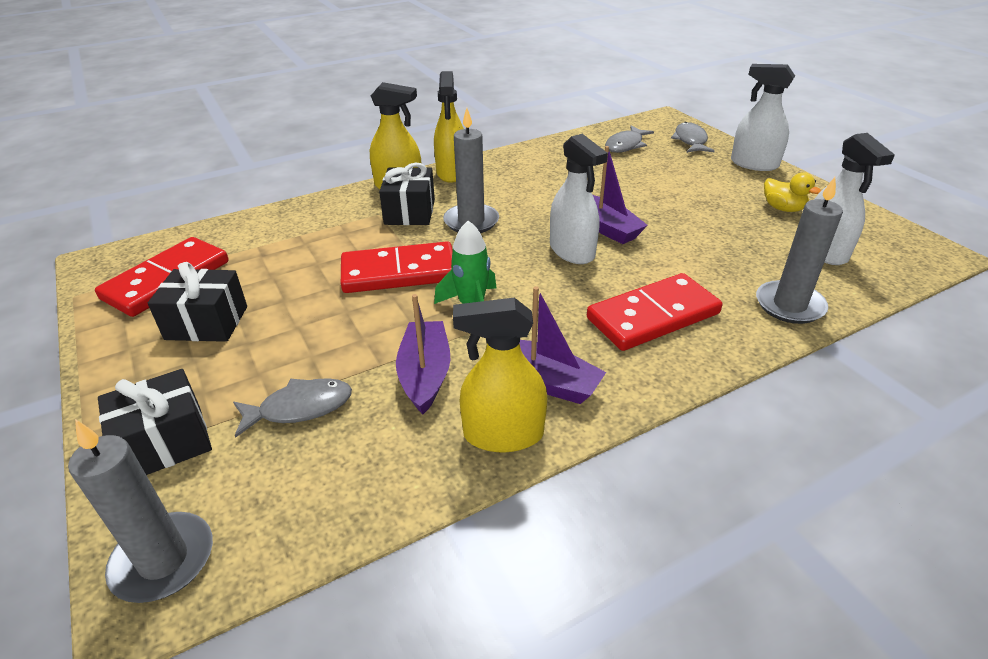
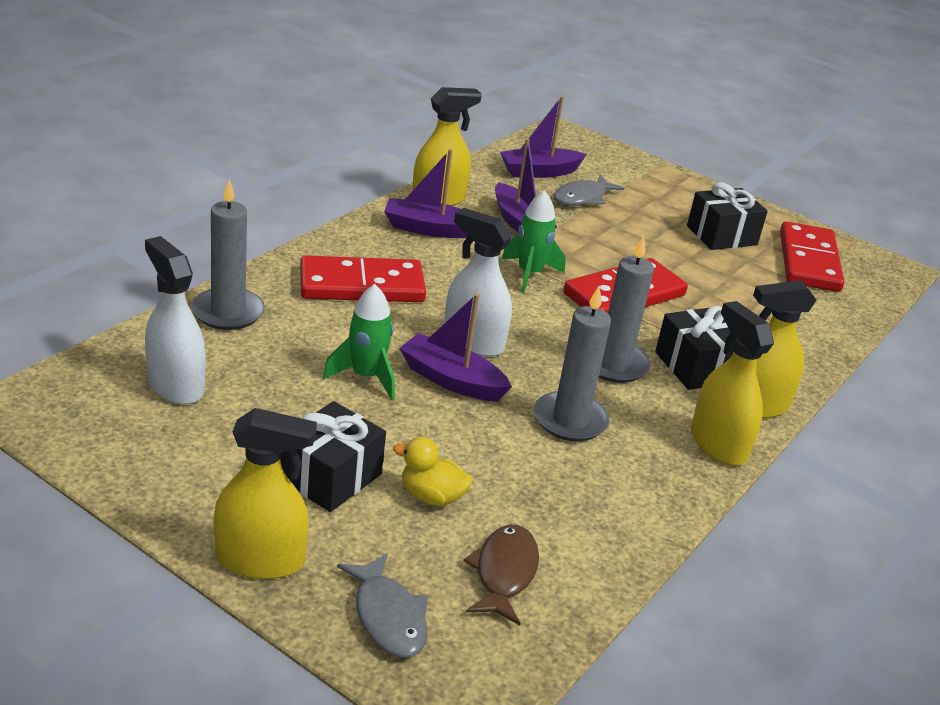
camera: 150 degrees right, 5 degrees down
grey candle [68,419,213,603] -> grey candle moved to [534,286,611,441]
black gift [98,369,212,475] -> black gift moved to [280,401,386,512]
red domino [587,273,722,351] -> red domino turned 45 degrees clockwise [300,255,426,302]
grey fish [605,126,654,153] -> brown fish [464,525,539,625]
white spray bottle [731,64,795,171] -> yellow spray bottle [214,408,317,579]
yellow duck [764,172,821,212] -> yellow duck moved to [393,437,472,506]
none -> green rocket [323,284,395,400]
none -> purple boat [500,96,587,178]

